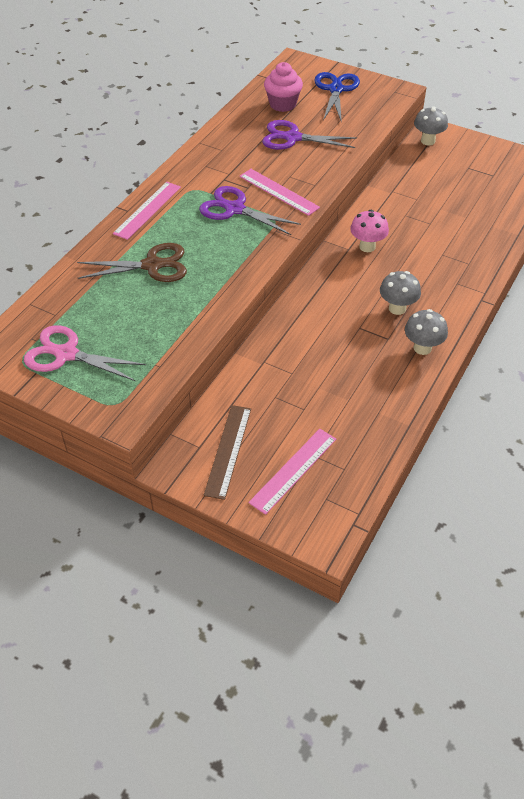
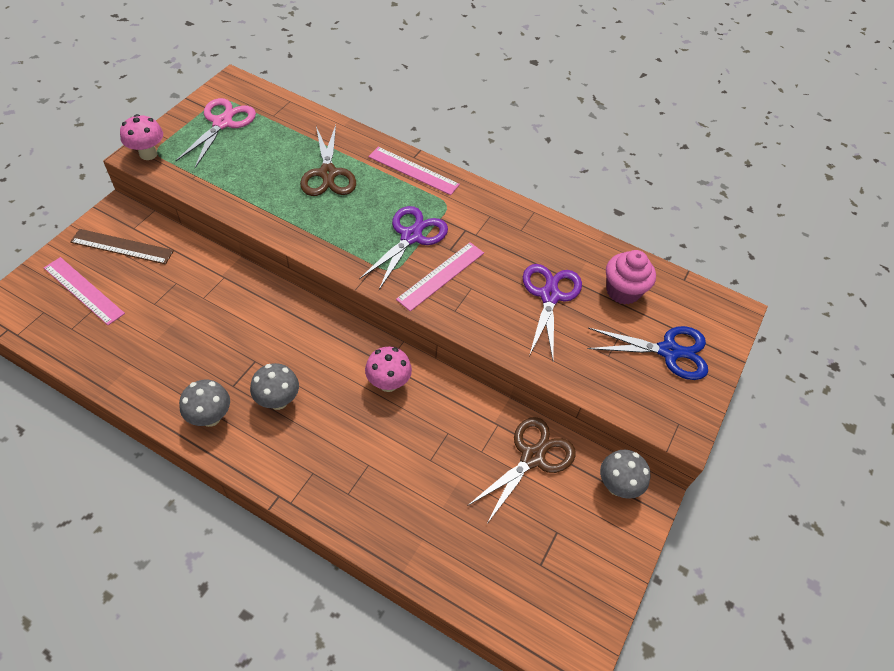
camera: 85 degrees right, 5 degrees up
none -> pink mushroom [120,114,163,160]
none -> brown scissors [467,417,576,525]

